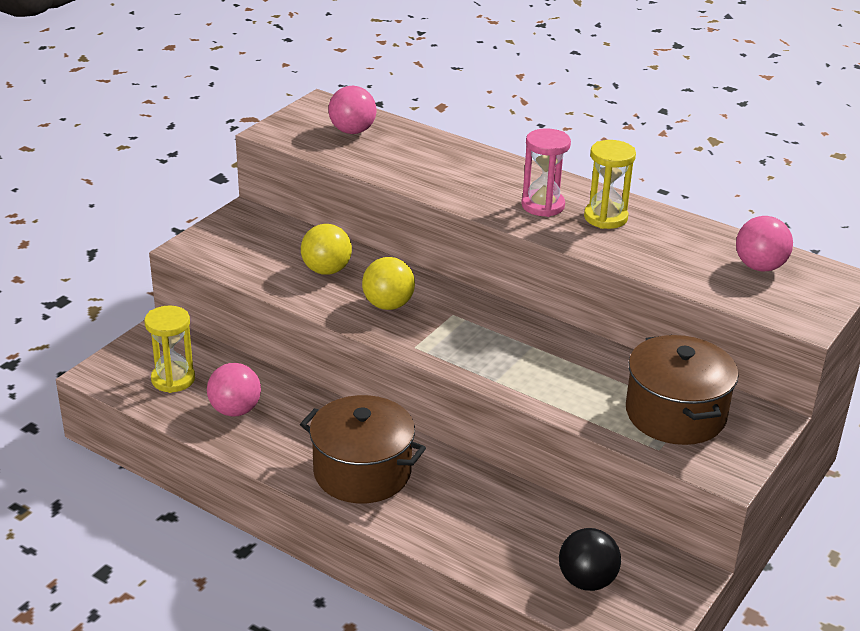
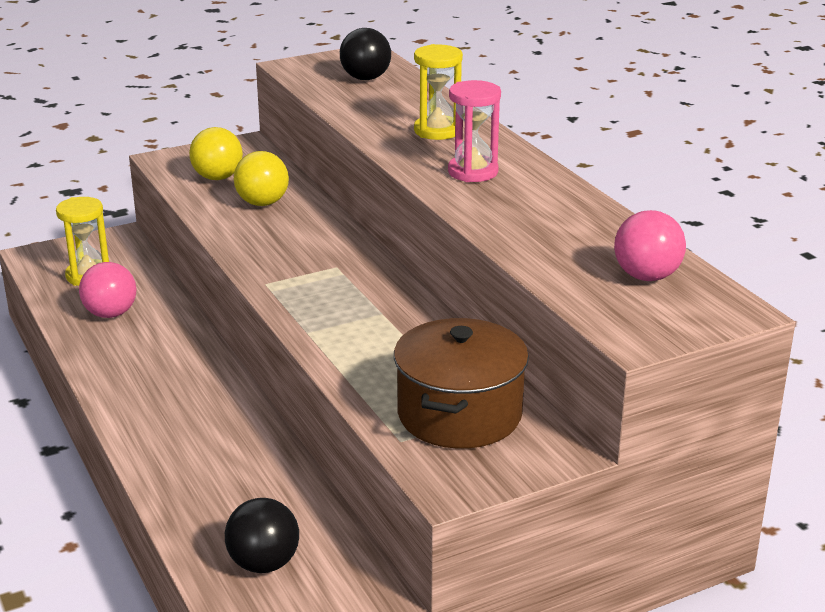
camera: 30 degrees right, 5 degrees down
brown pot [300,395,426,503] -> none
pink ball [328,86,376,134] -> black ball [340,28,391,80]
yellow ball [362,257,415,310] -> yellow ball moved to [189,127,243,180]
yellow hourglass [584,140,636,229] -> yellow hourglass moved to [414,44,463,140]

